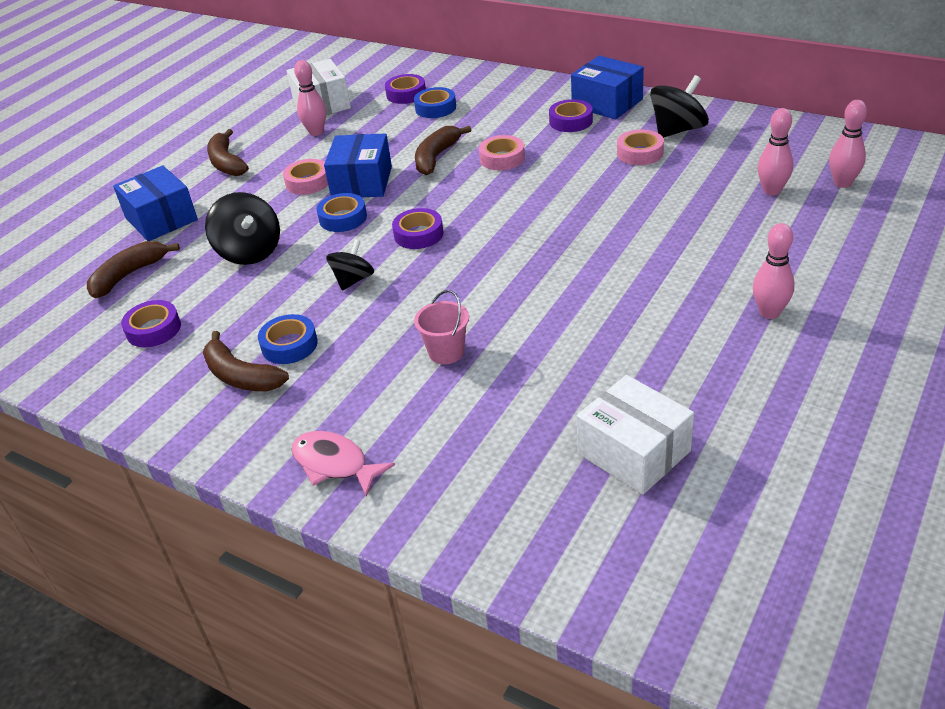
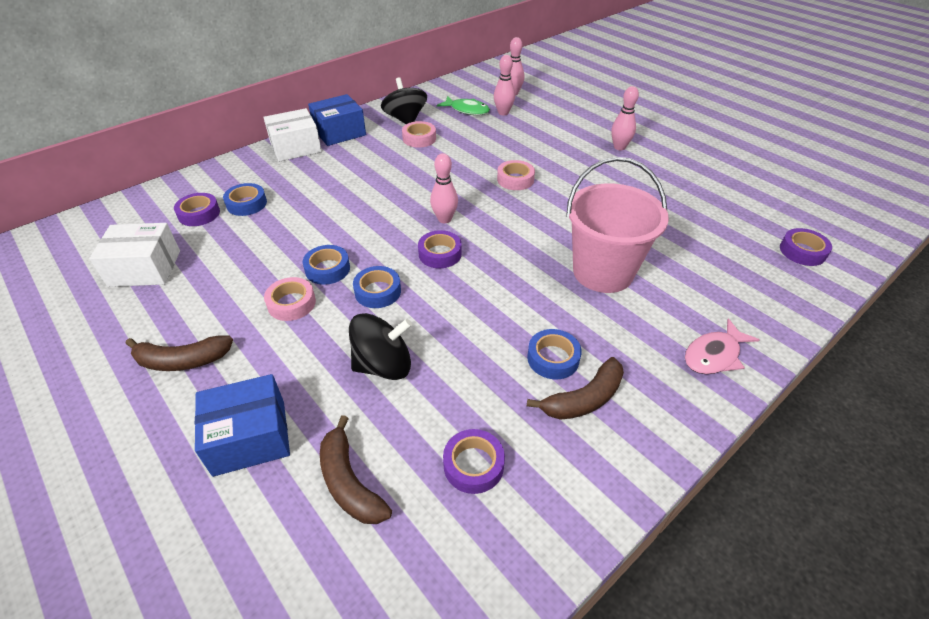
camera: 75 degrees left, 5 degrees up
pink bowling pin [294,60,326,136] -> pink bowling pin moved to [430,153,458,223]
blue box [324,133,392,197] -> blue tape [303,245,350,285]
black spinning top [326,239,374,291] -> none
pink bucket [414,290,469,364] -> pink bucket [566,157,669,293], size x2.18
brown banana [415,126,471,175] -> none
pink tape [479,135,525,170] -> pink tape moved to [497,160,535,190]
purple tape [549,99,593,132] -> purple tape moved to [780,228,832,266]
white box [577,375,694,495] -> white box moved to [263,108,322,162]
none -> green fish [437,96,490,115]

